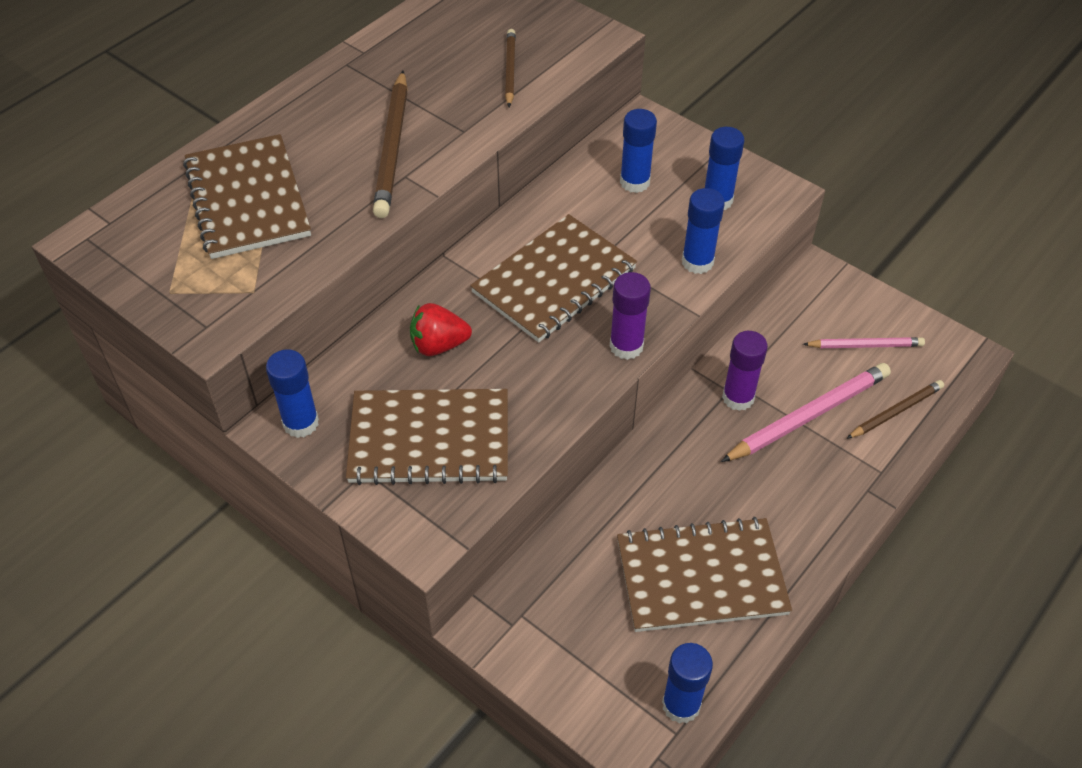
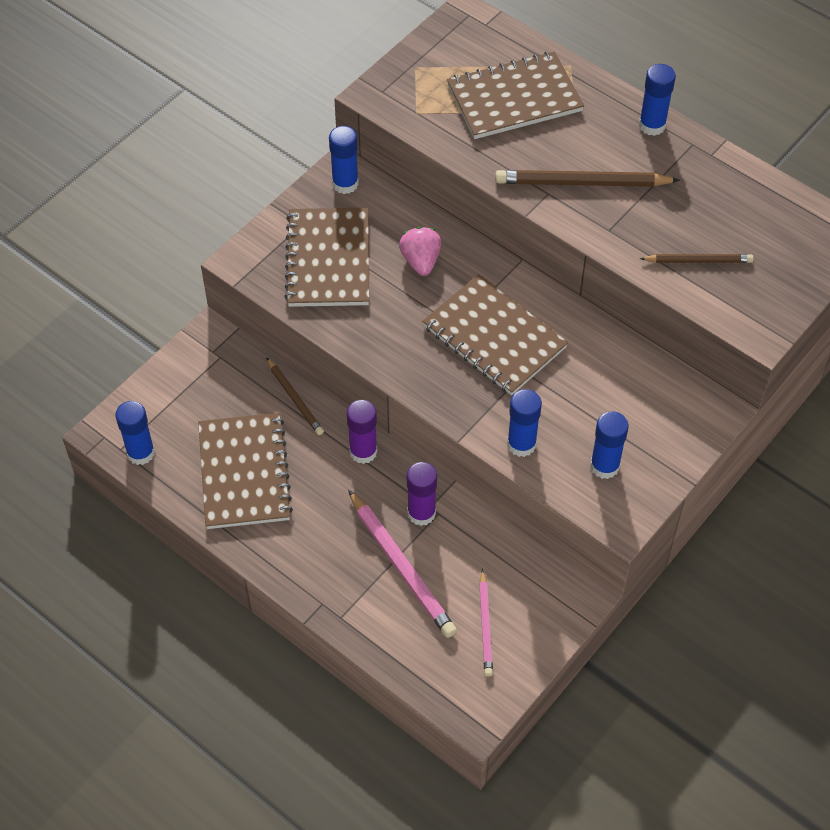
camera: 90 degrees right, 5 degrees up
red strawberry [410,303,472,356] -> pink strawberry [399,227,441,276]
purple glue stick [610,272,651,360] -> purple glue stick moved to [347,400,377,464]
blue glue stick [620,109,657,193] -> blue glue stick moved to [639,64,676,136]
brown pencil [846,380,944,439] -> brown pencil moved to [266,357,324,435]

